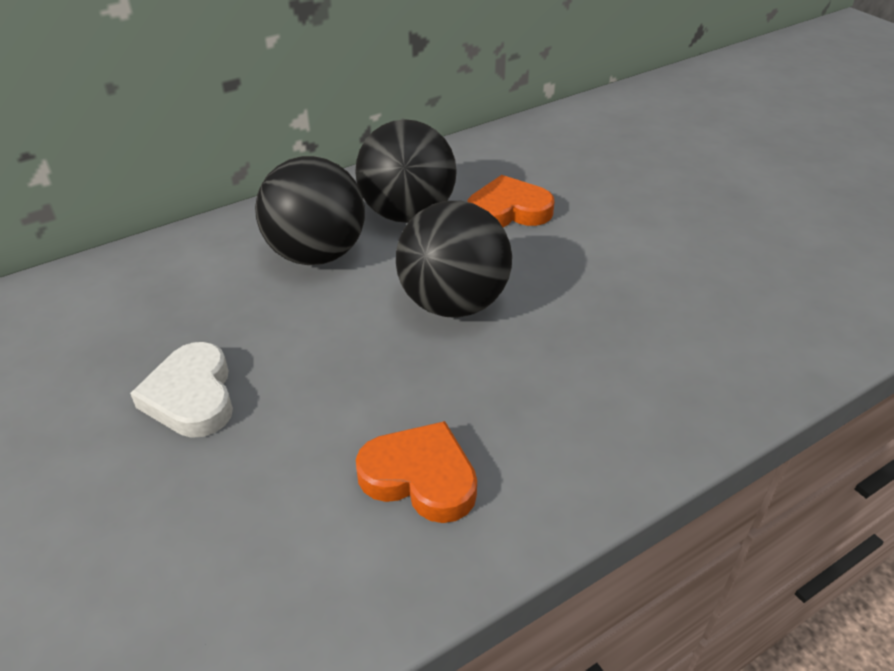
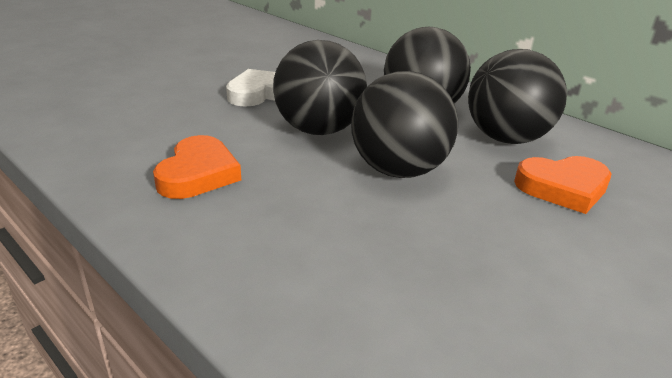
camera: 75 degrees right, 10 degrees down
orange heart [468,175,555,227] -> orange heart turned 105 degrees clockwise [514,156,612,214]
none -> black ball [273,40,367,135]

